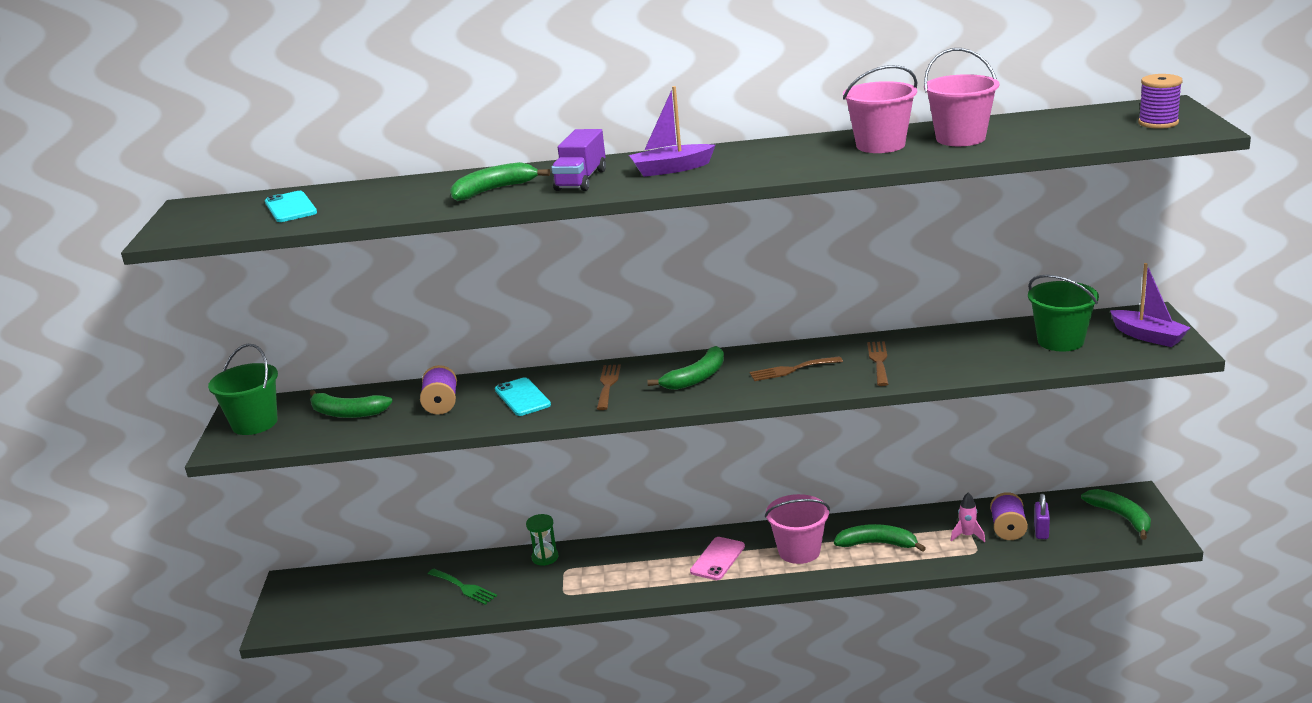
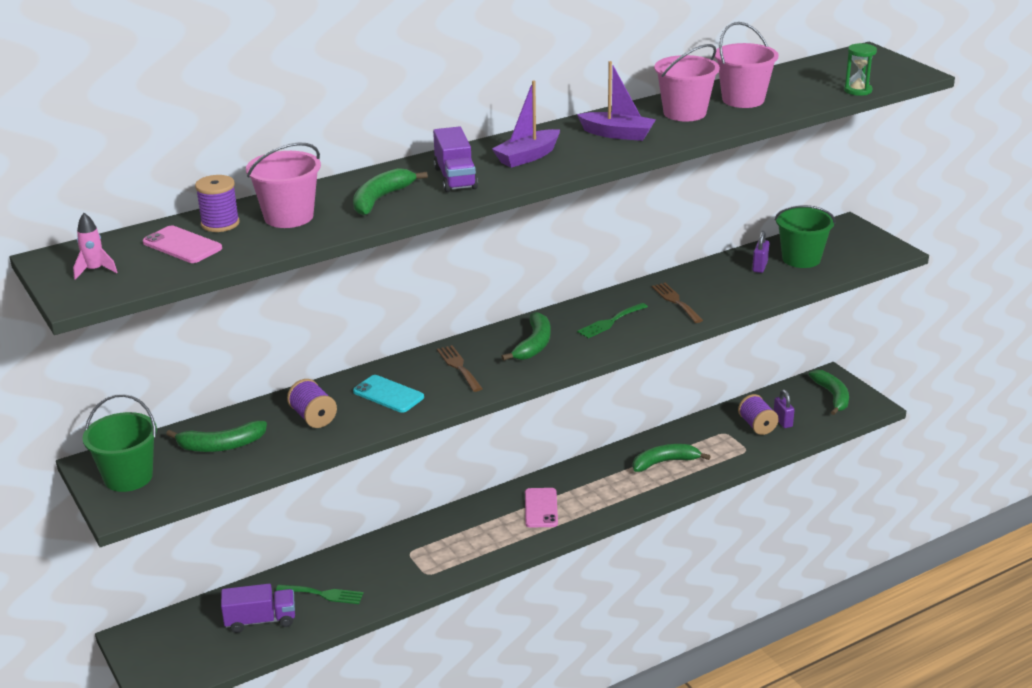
camera: 30 degrees left, 5 degrees up
turquoise phone [265,191,317,222] -> pink phone [143,226,222,263]
green hourglass [526,514,559,566] -> green hourglass moved to [844,43,877,96]
brown fork [749,356,843,381] -> green fork [577,303,648,338]
pink bucket [765,494,830,564] -> pink bucket moved to [246,142,321,228]
pink rocket [951,493,985,542] -> pink rocket moved to [73,213,117,280]
green banana [1081,489,1151,540] -> green banana turned 45 degrees clockwise [809,370,849,415]
purple boat [1110,263,1191,347] -> purple boat moved to [577,61,656,141]
purple spool [1138,74,1183,129] -> purple spool moved to [195,175,240,232]
none -> purple truck [221,584,295,633]
none -> purple padlock [752,231,769,273]

